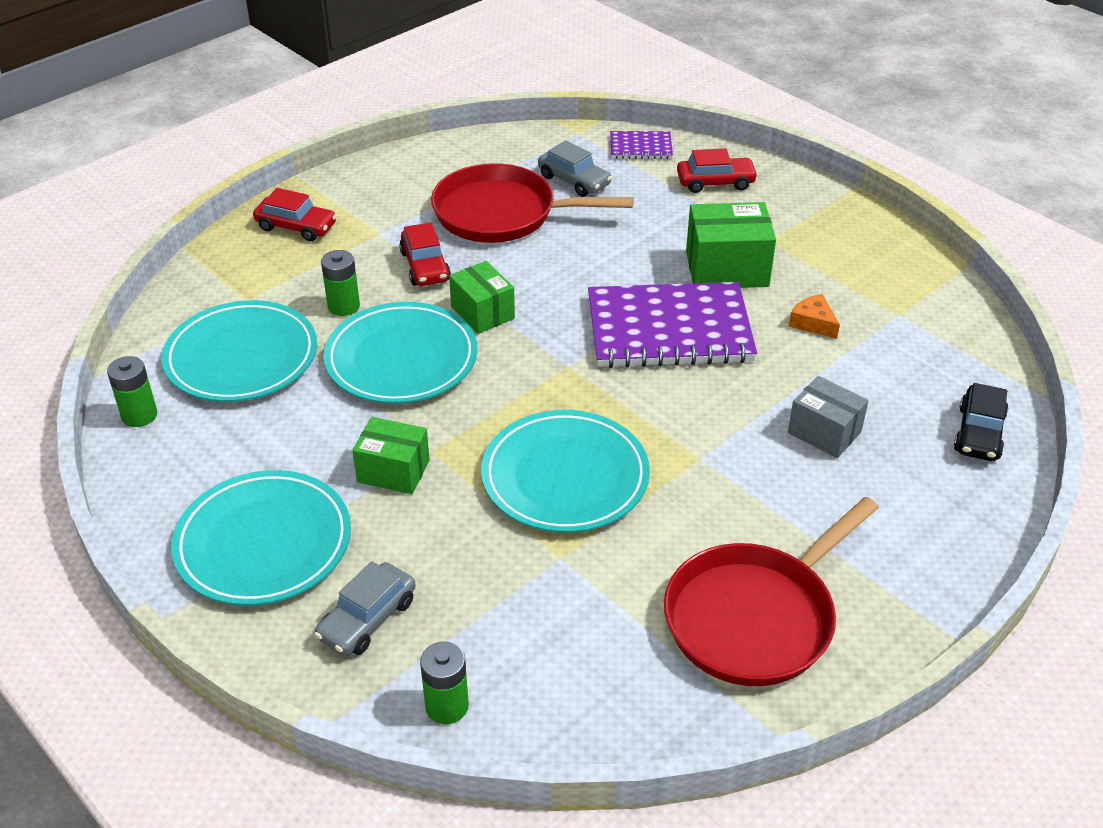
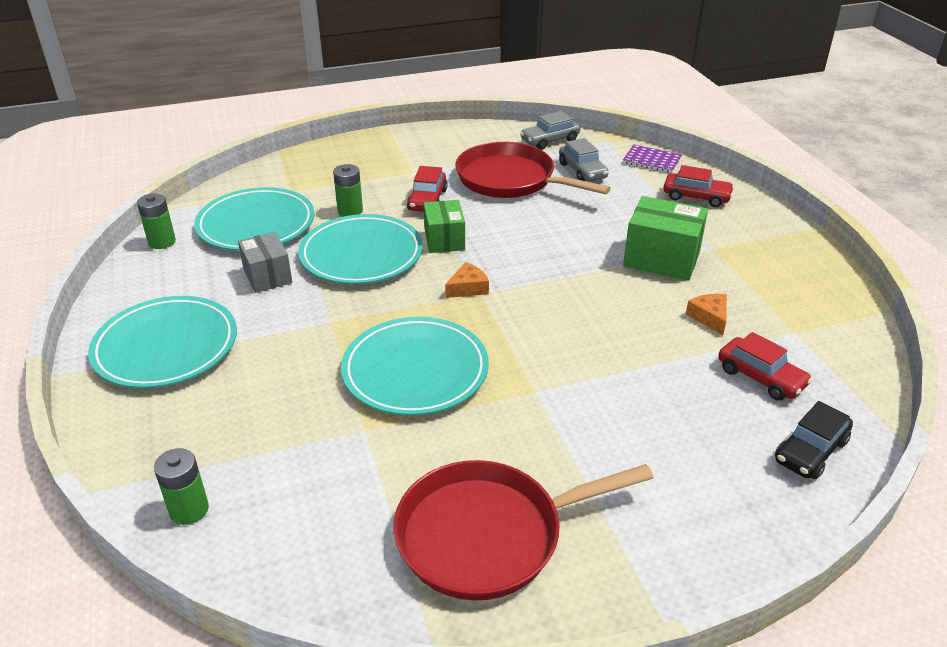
camera: 25 degrees right, 5 degrees down
red car [253,188,337,241] -> red car moved to [718,332,812,400]
grey car [314,561,416,656] -> grey car moved to [520,111,580,150]
green box [352,417,430,494] -> none
purple notebook [588,282,757,368] -> none
grey box [788,376,869,458] -> grey box moved to [238,232,292,293]
none -> orange cheese [445,262,489,298]

